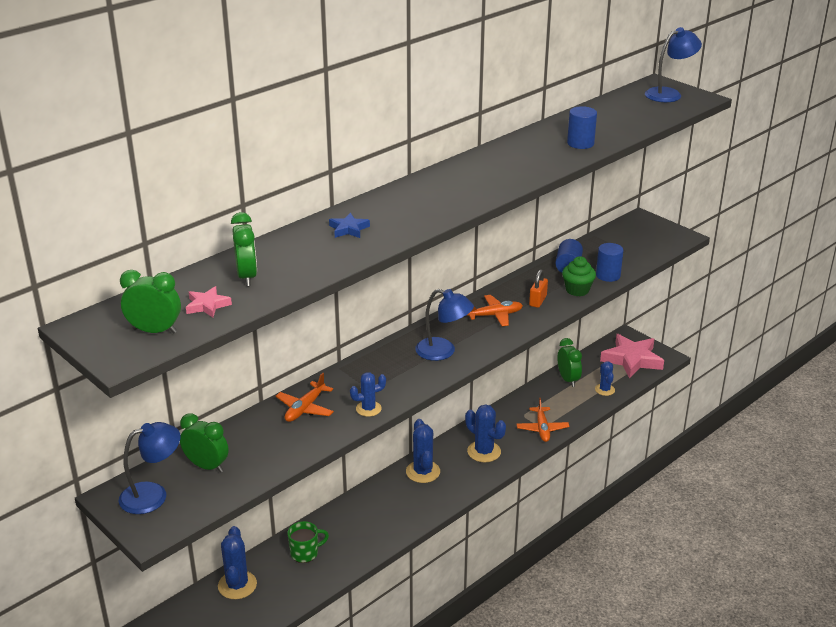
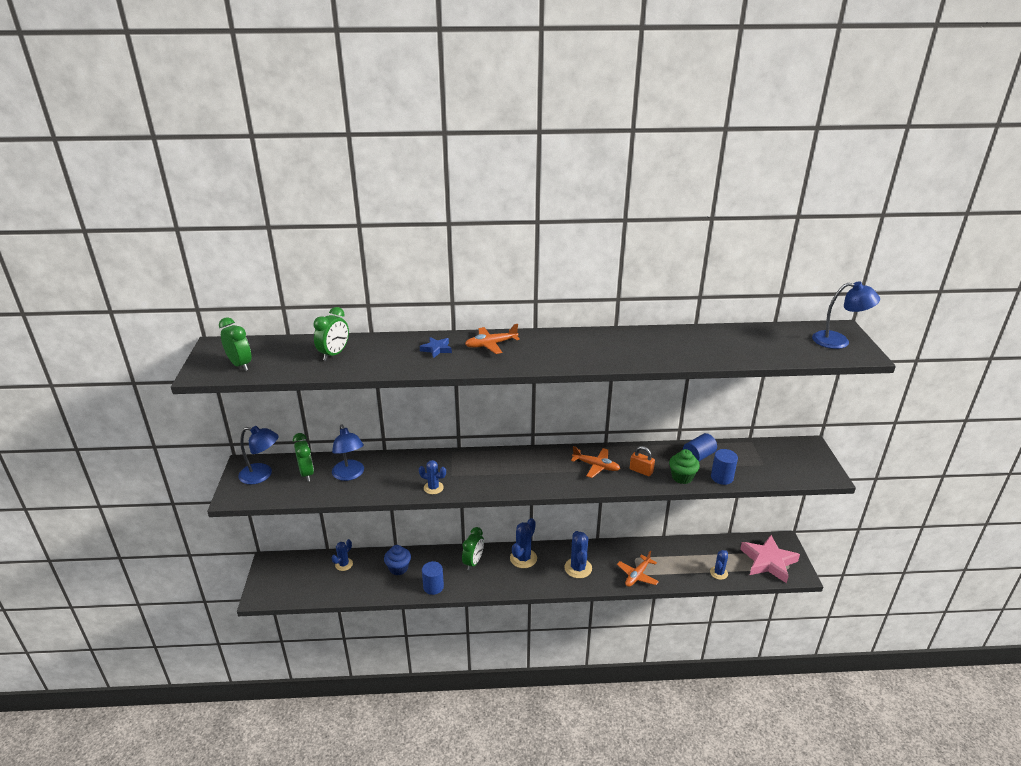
camera: 40 degrees right, 0 degrees up
pink star [186,286,232,317] -> none
blue cactus [218,526,257,599] -> blue cactus [332,539,353,571], size x0.64
orange plane [276,373,334,422] -> orange plane moved to [465,324,520,354]
green mug [287,521,329,563] -> blue cupcake [384,545,411,575]
blue lamp [415,289,474,361] -> blue lamp moved to [332,425,364,481]
orange padlock [529,269,548,308] -> orange padlock turned 60 degrees clockwise [630,446,655,476]
green clock [557,338,582,387] -> green clock moved to [462,527,484,570]
blue cylinder [567,106,597,149] -> blue cylinder moved to [422,561,444,595]

